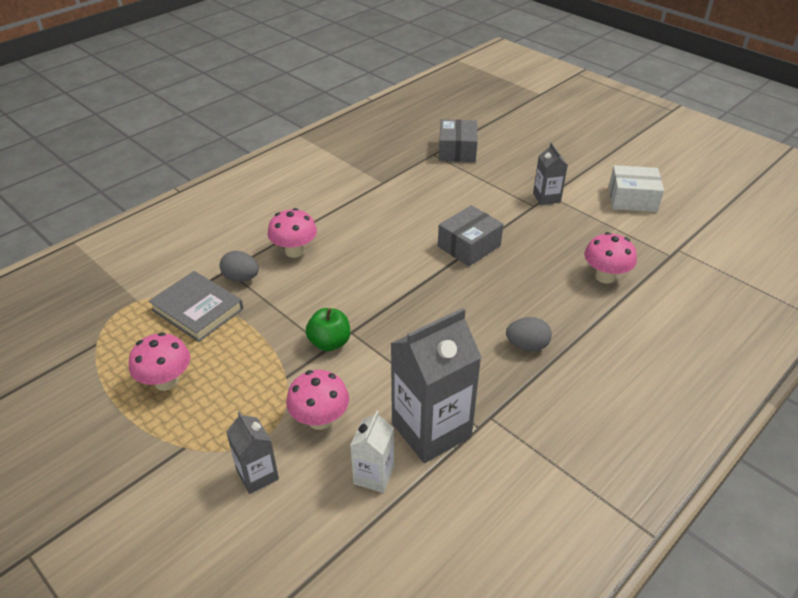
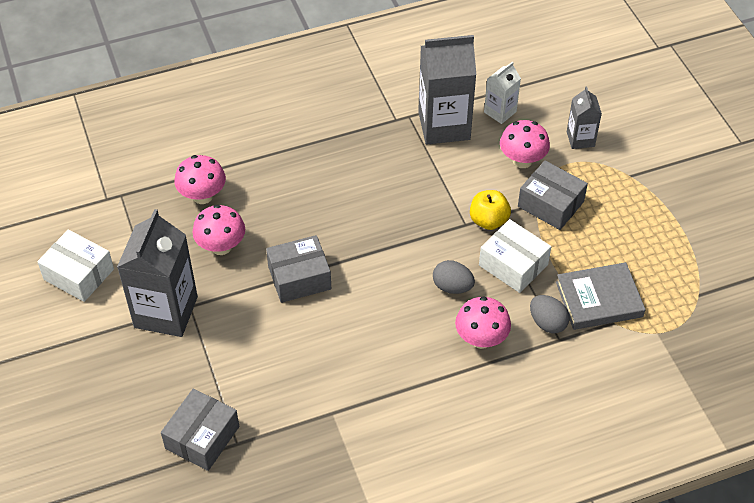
camera: 155 degrees left, 10 degrees up
pink mushroom [129,332,190,391] -> pink mushroom moved to [192,205,245,255]
grey book [149,271,243,342] -> grey book turned 75 degrees counterclockwise [556,262,646,330]
green apple [306,308,350,351] -> yellow apple [470,190,511,230]
grey egg [506,317,552,351] -> grey egg moved to [433,260,475,294]
grey carton [533,142,568,205] -> grey carton [117,209,198,337], size x1.92
none -> white box [479,219,551,293]
none -> grey box [518,160,588,230]

